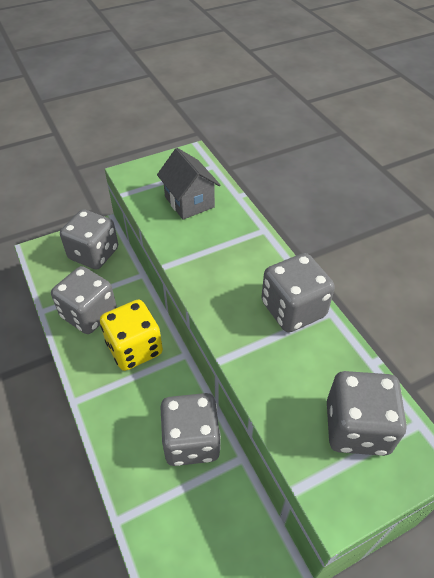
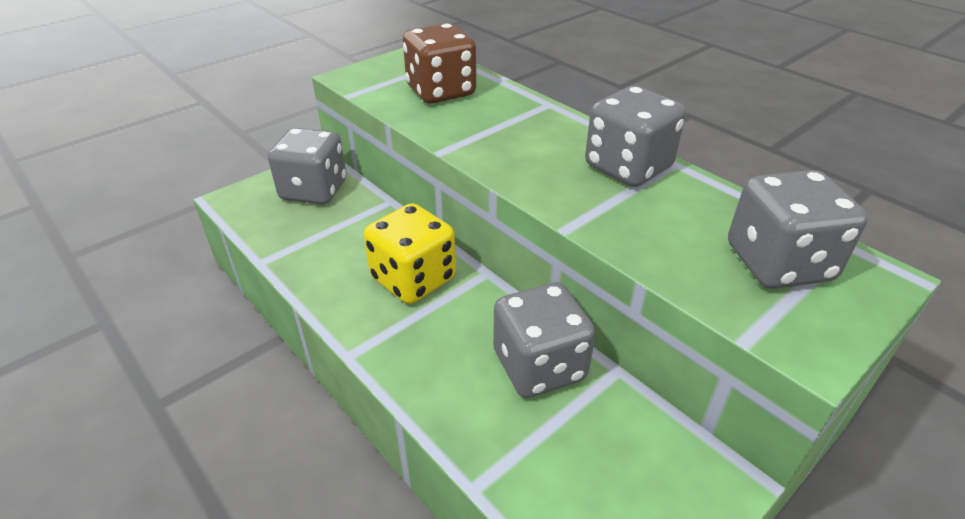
camera: 15 degrees left, 10 degrees down
grey dice [51,266,117,334] -> none
grey house [157,148,220,220] -> brown dice [403,23,476,104]

